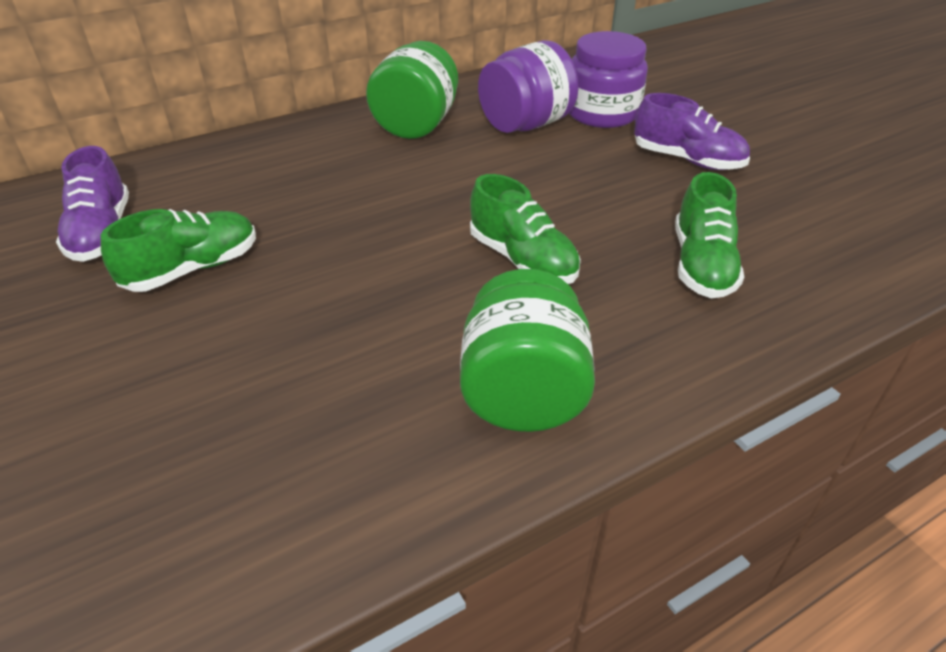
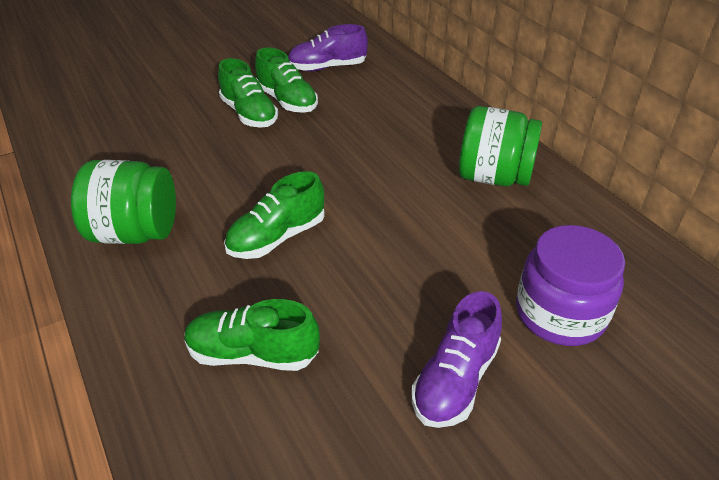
camera: 90 degrees right, 0 degrees up
purple jar [478,40,578,133] -> none
none -> green shoe [218,58,278,128]

